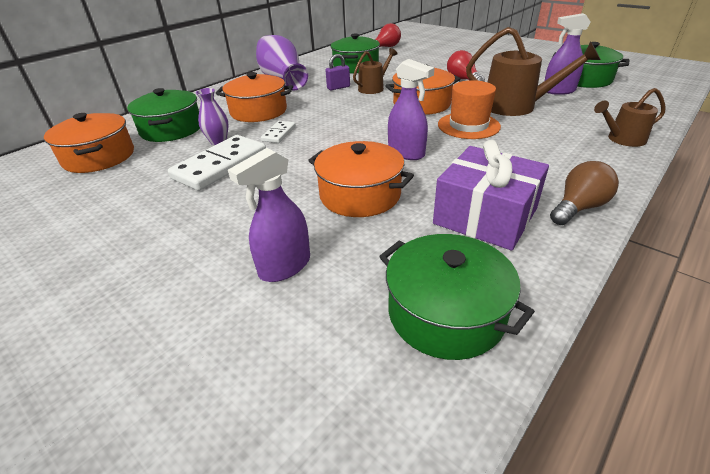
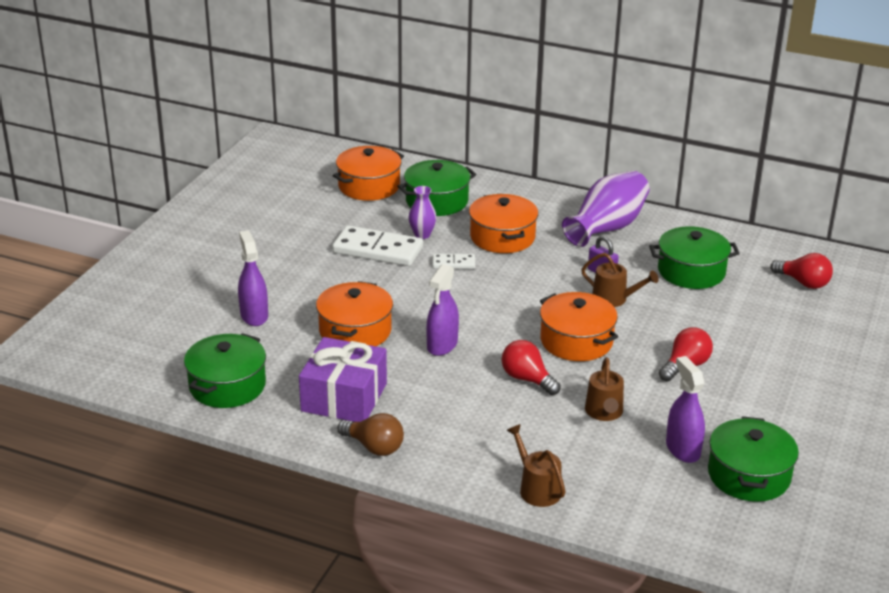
camera: 70 degrees right, 5 degrees down
purple spray bottle [228,148,310,282] -> purple spray bottle turned 45 degrees clockwise [238,231,268,326]
orange hat [438,80,501,139] -> red light bulb [502,340,561,395]
brown watering can [466,27,601,116] -> brown watering can [585,357,624,421], size x0.59

